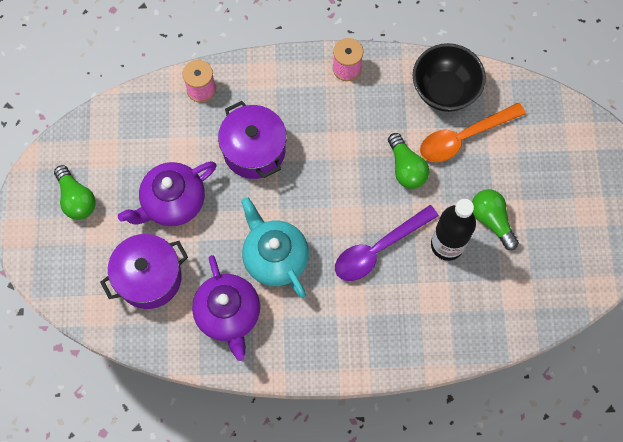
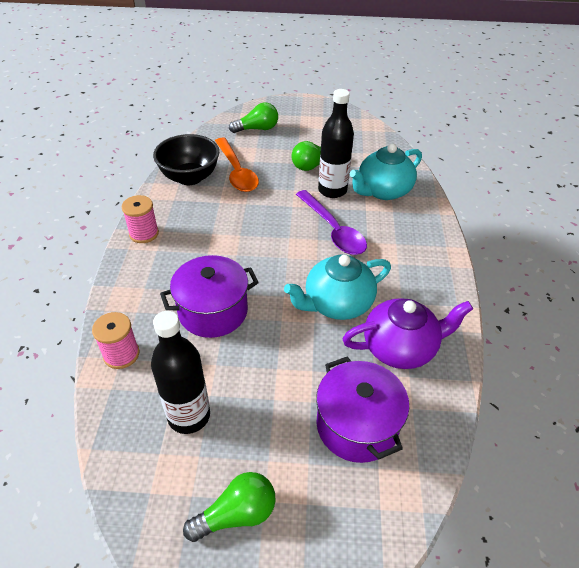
camera: 85 degrees left, 25 degrees down
purple teapot [118,161,216,226] -> none
green light bulb [388,133,429,189] -> green light bulb moved to [229,103,278,133]
none -> black bottle [151,311,210,434]
none -> turquoise teapot [350,143,422,200]

